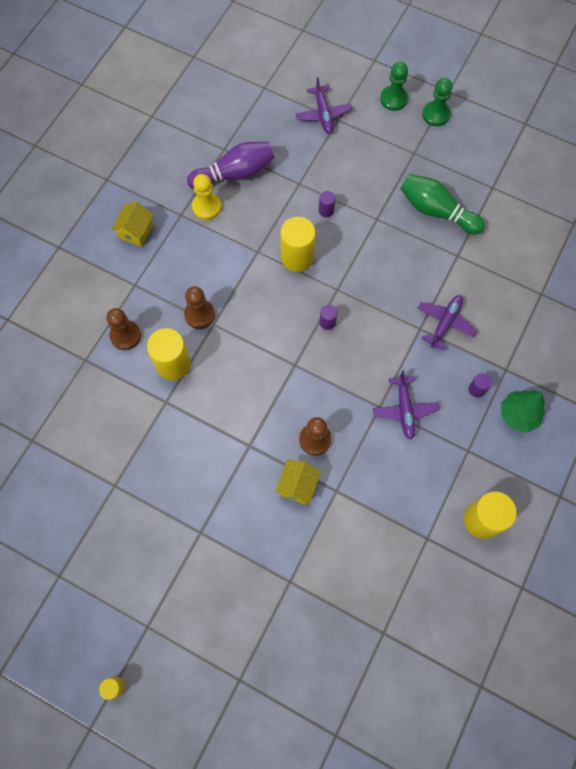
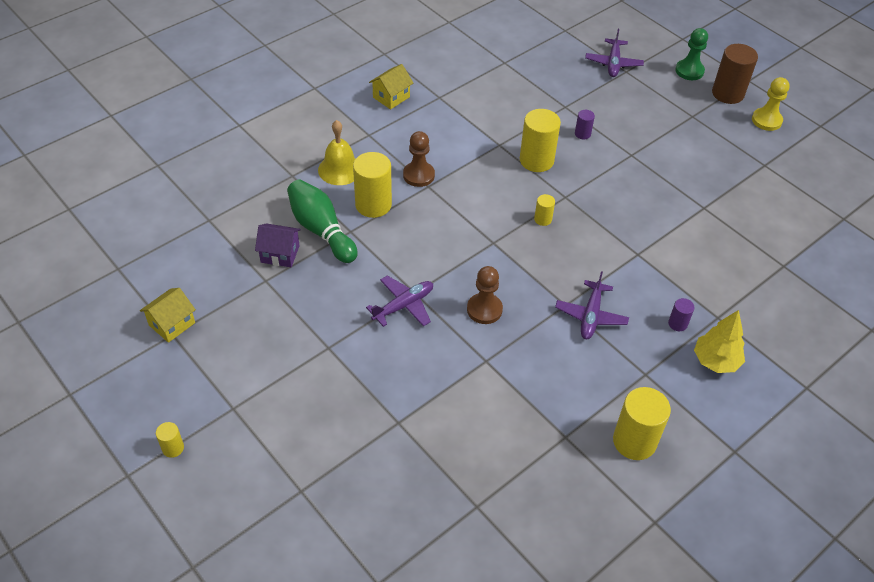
camera: 20 degrees right, 20 degrees down
brown pawn [106,308,141,350] -> yellow bell [318,120,356,185]
purple bowling pin [187,142,275,189] -> none
yellow pawn [192,174,221,220] -> yellow pawn moved to [752,77,789,131]
yellow house [275,459,321,505] -> yellow house moved to [140,288,196,343]
purple cylinder [319,305,337,330] -> yellow cylinder [534,194,555,226]
green bowling pin [400,174,485,235] -> green bowling pin moved to [287,179,358,263]
purple plane [417,295,477,351] -> purple plane moved to [366,276,433,327]
green pawn [422,78,453,126] -> brown cylinder [712,44,758,104]
green tree [501,390,545,433] -> yellow tree [694,310,745,373]
none -> purple house [255,223,301,267]

